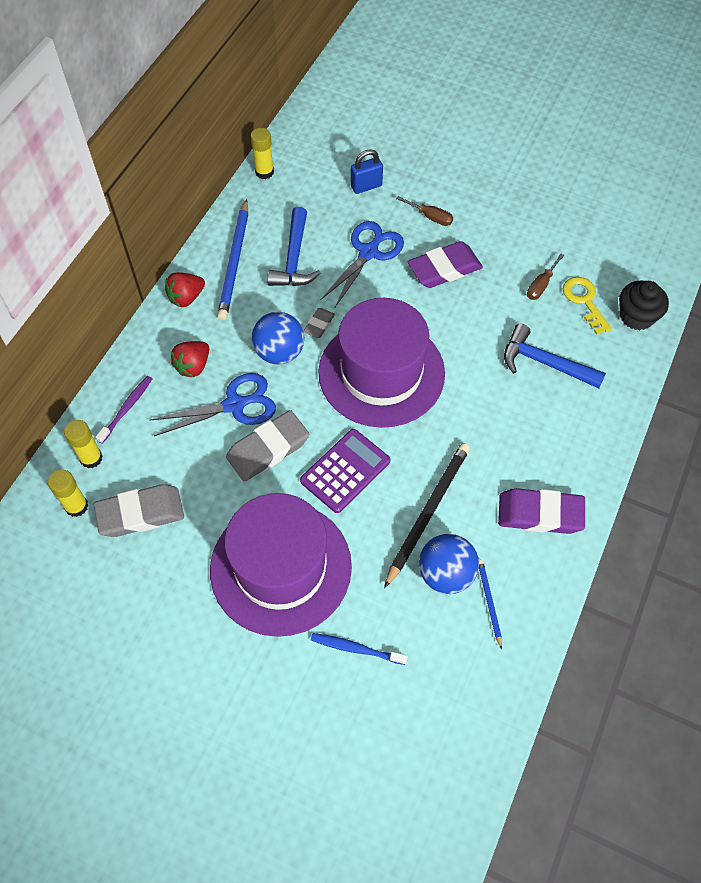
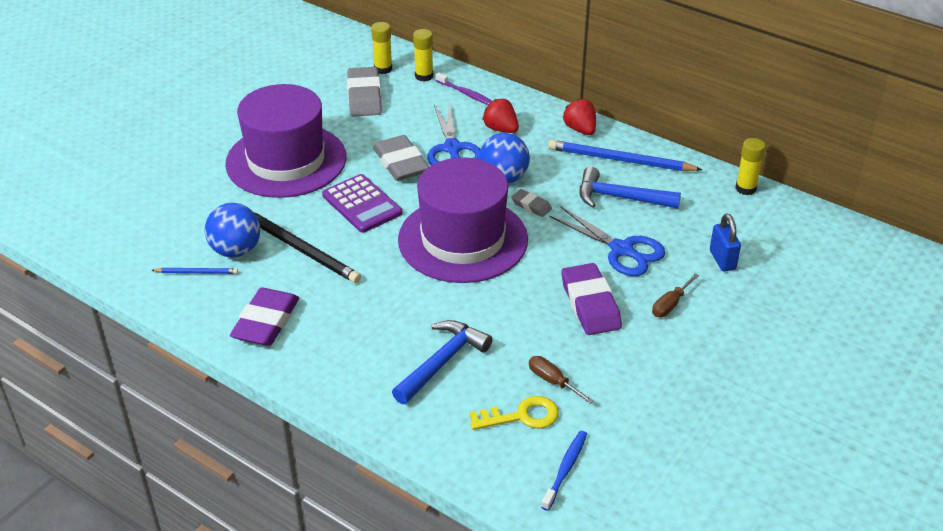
camera: 100 degrees right, 20 degrees down
blue toothbrush [311,633,408,665] -> blue toothbrush moved to [541,431,587,511]
black cupcake [619,281,669,330] -> none

